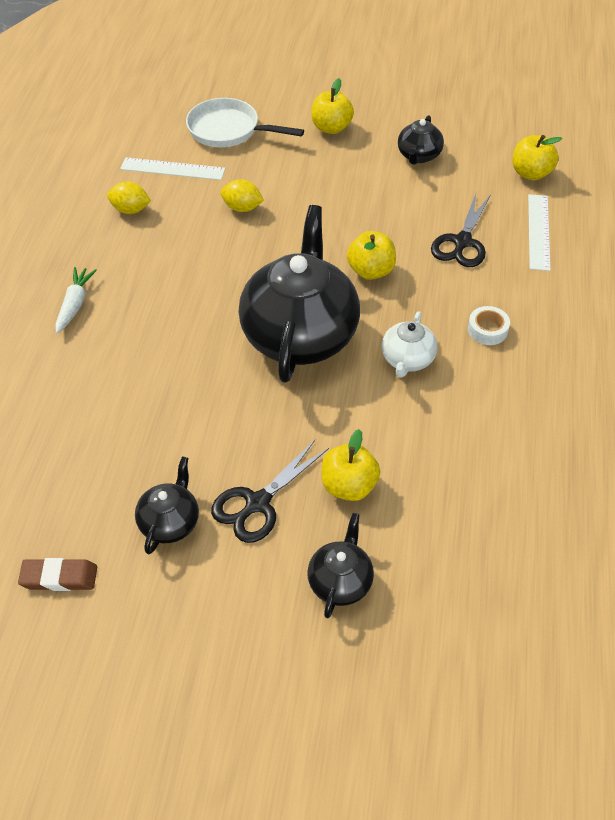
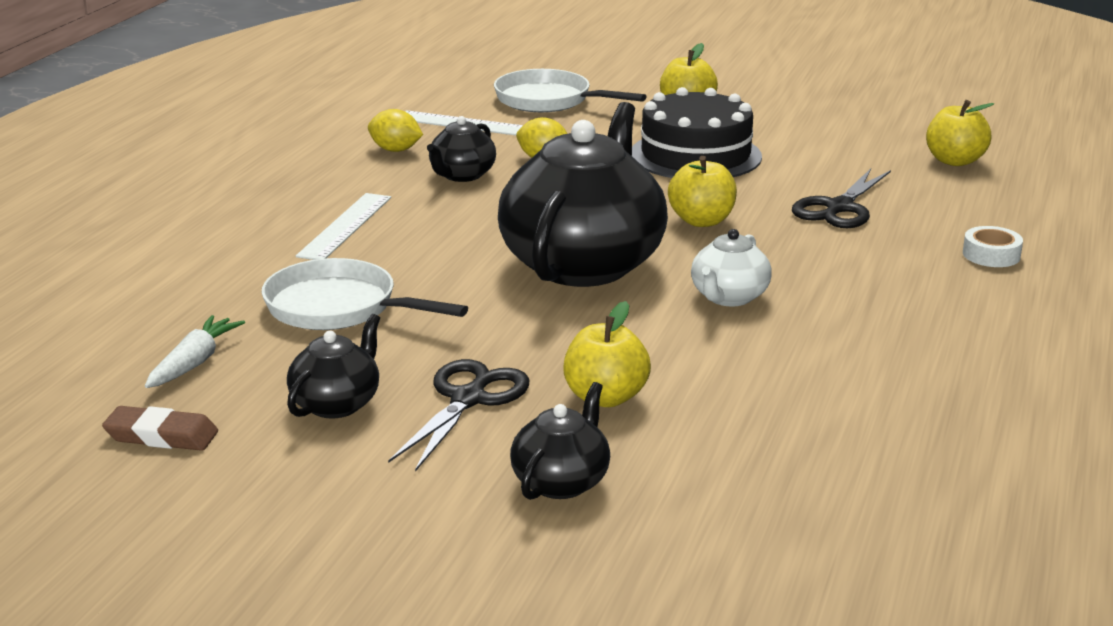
camera: 10 degrees right, 25 degrees down
white carrot [55,267,97,334] -> white carrot moved to [145,315,245,388]
black scissors [211,440,329,543] -> black scissors turned 150 degrees clockwise [388,359,529,472]
black teapot [398,115,444,165] -> black teapot moved to [427,116,496,182]
white tape [468,306,510,345] -> white tape moved to [963,226,1023,267]
white ruler [528,194,551,271] -> white ruler moved to [296,193,391,260]
none -> white pan [262,258,468,330]
none -> black cake [632,87,762,178]

